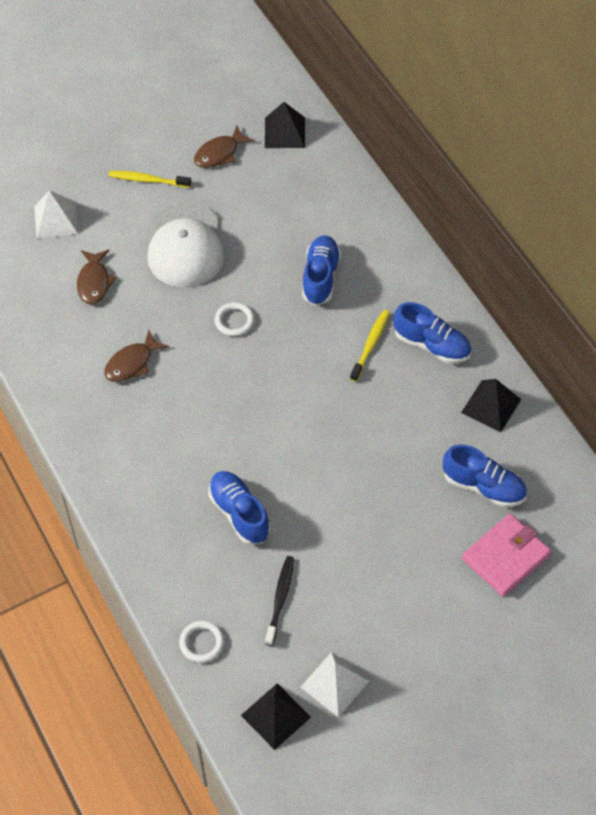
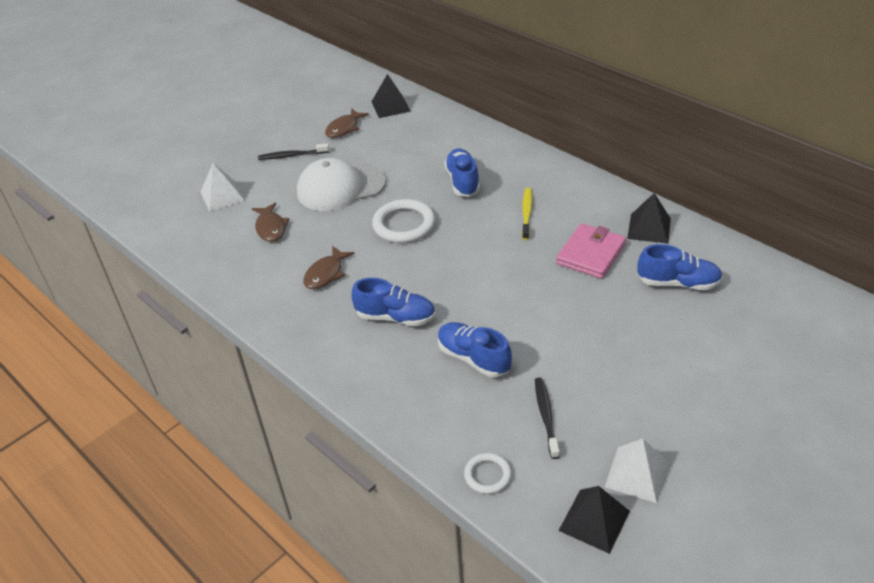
camera: 15 degrees left, 15 degrees down
yellow toothbrush [109,171,191,188] -> black toothbrush [258,143,329,160]
white cap [147,202,225,288] -> white cap turned 90 degrees clockwise [297,158,386,211]
white ring [215,302,254,336] -> white ring [372,199,435,243], size x1.78
blue shoe [393,302,471,363] -> blue shoe moved to [352,278,435,326]
pink wallet [462,514,551,597] -> pink wallet moved to [556,223,626,279]

